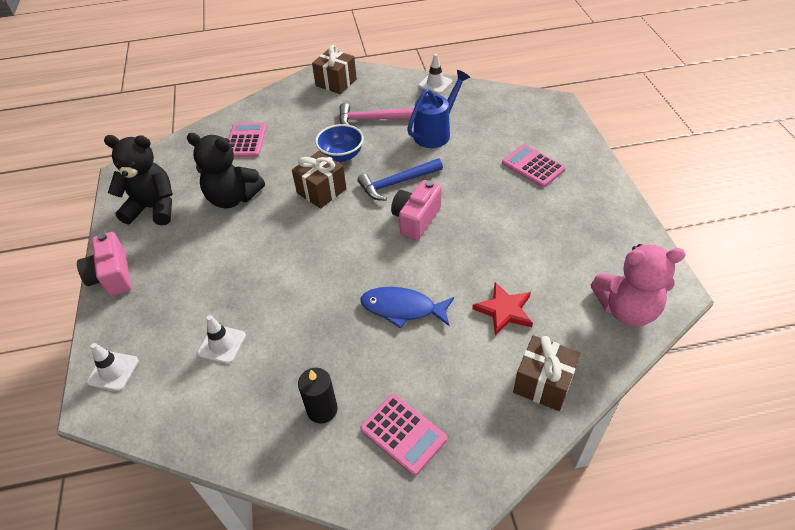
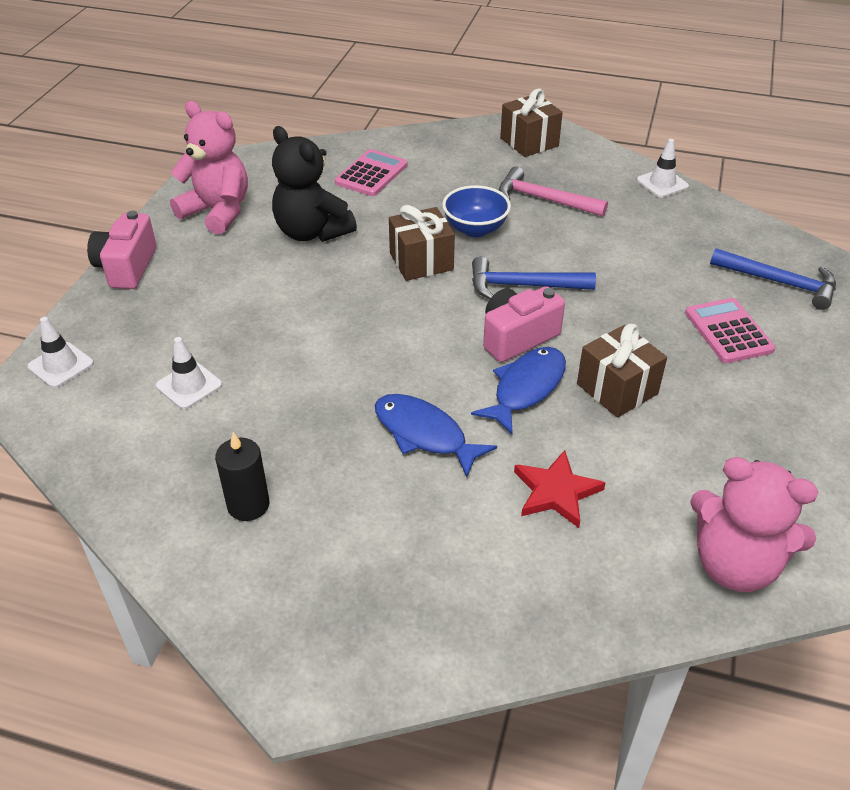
camera: 25 degrees right, 5 degrees down
black teddy bear [104,135,173,226] -> pink teddy bear [170,101,248,234]
pink calculator [360,394,447,476] -> none
blue watering can [407,70,470,148] -> none
brown gift [513,335,580,411] -> brown gift moved to [577,324,667,418]
none -> blue fish [471,347,566,434]
none -> blue hammer [710,248,836,310]

